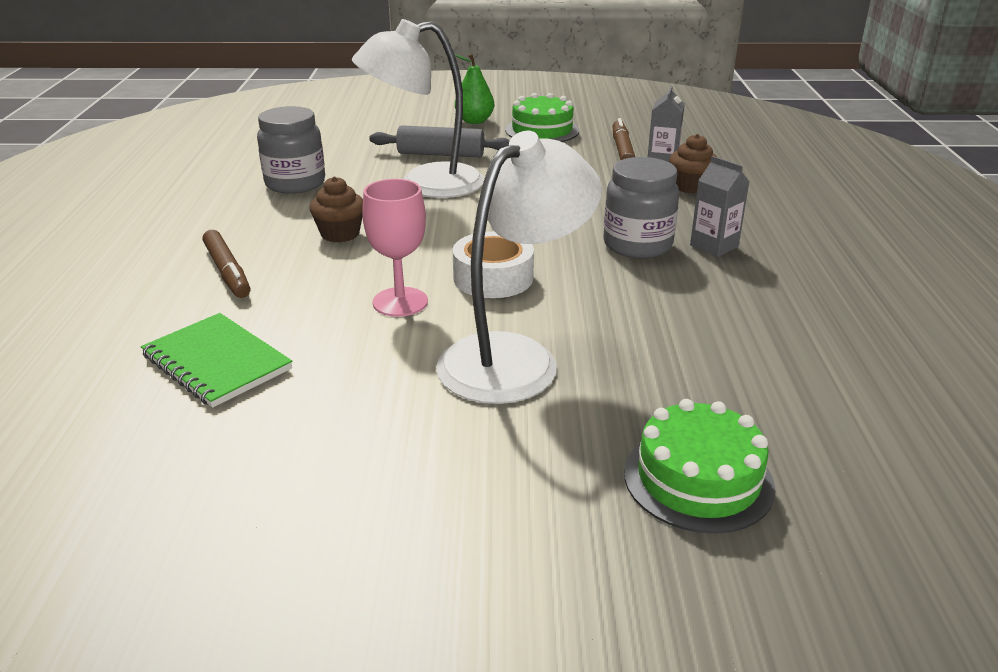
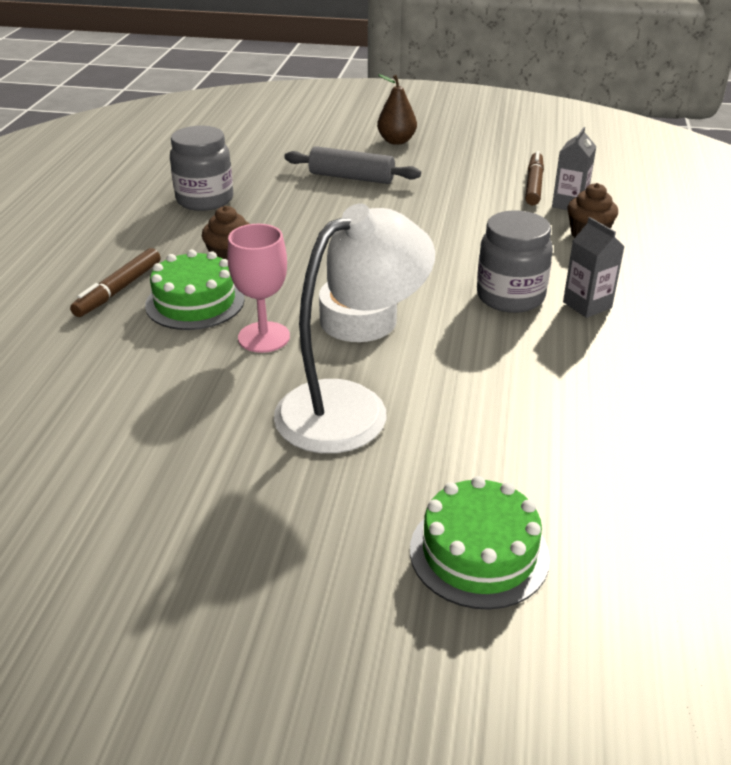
camera: 10 degrees right, 5 degrees up
green notebook [141,313,292,408] -> none
brown marker [203,230,250,298] -> brown marker turned 45 degrees clockwise [70,248,161,317]
white lamp [352,19,484,198] -> none
green pear [455,54,494,124] -> brown pear [377,74,417,145]
green cake [505,93,579,142] -> green cake moved to [145,250,244,330]

